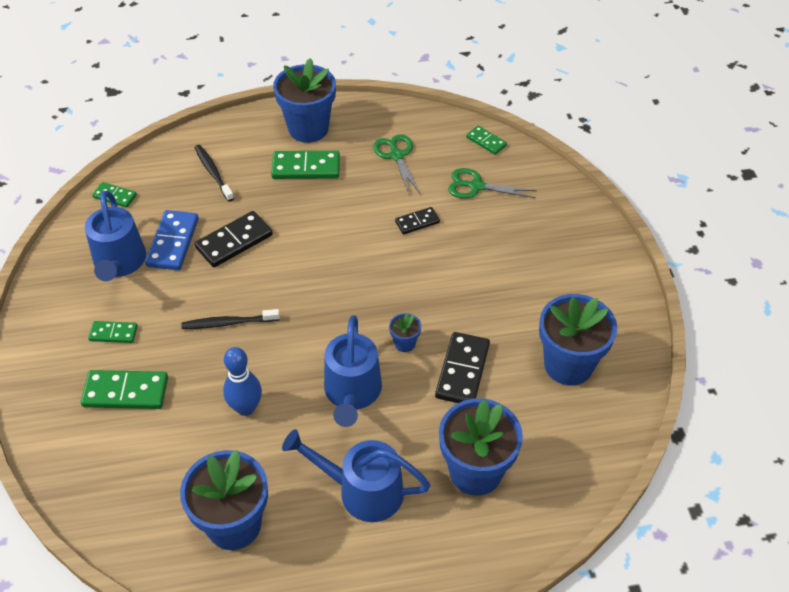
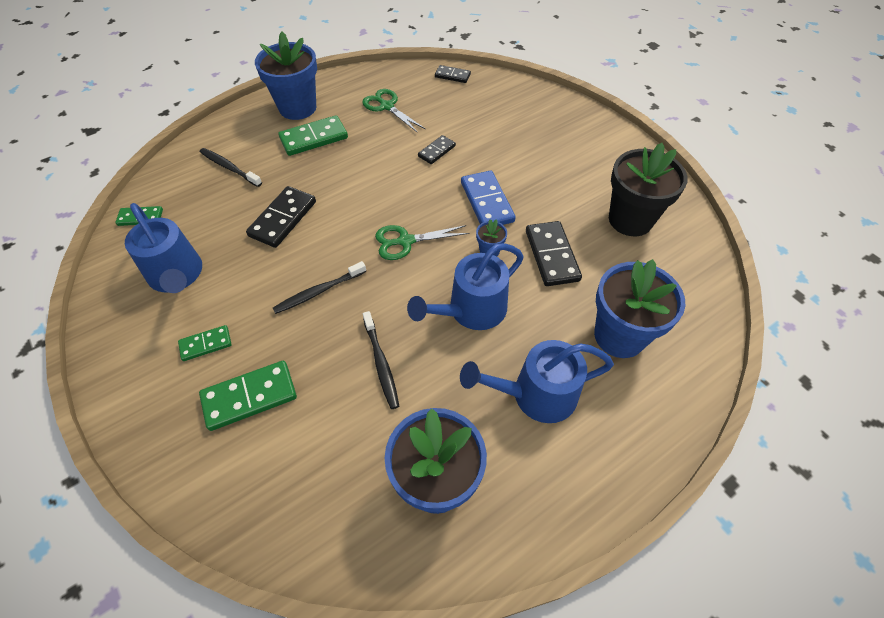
camera: 25 degrees left, 5 degrees up
blue domino [145,210,199,270] -> blue domino moved to [461,171,516,225]
blue bowling pin [223,347,262,416] -> black toothbrush [363,311,399,409]
blue watering can [324,315,382,427] -> blue watering can turned 75 degrees clockwise [407,243,524,330]
green scissors [448,168,537,199] -> green scissors moved to [375,225,469,260]
green domino [466,126,507,155] -> black domino [435,65,471,83]
blue flower pot [539,294,617,386] -> black flower pot [609,143,687,236]

